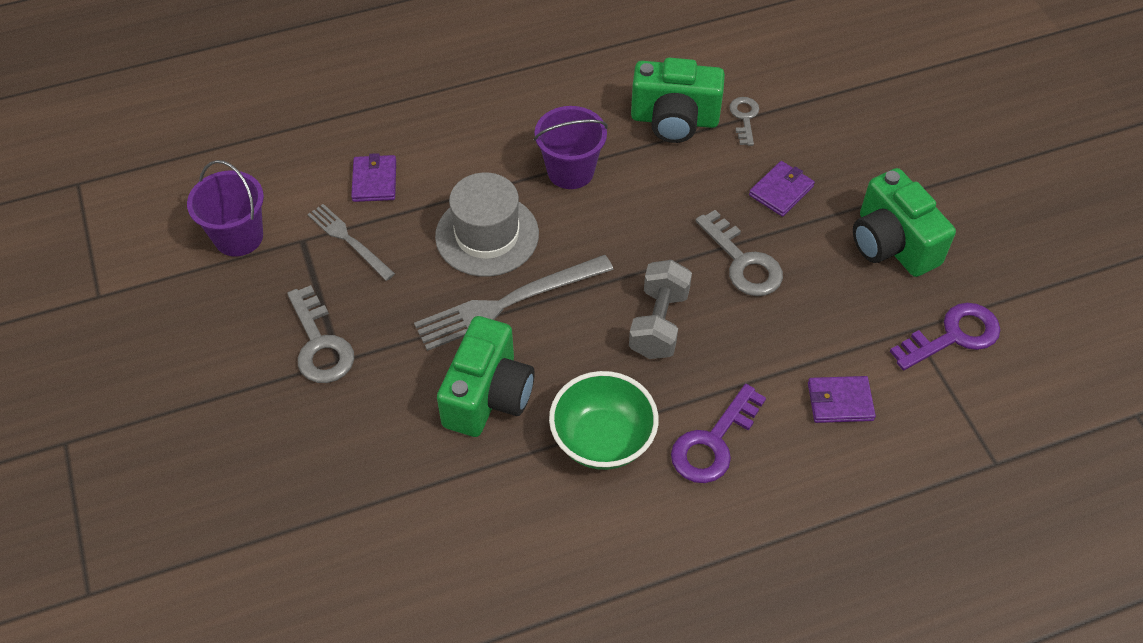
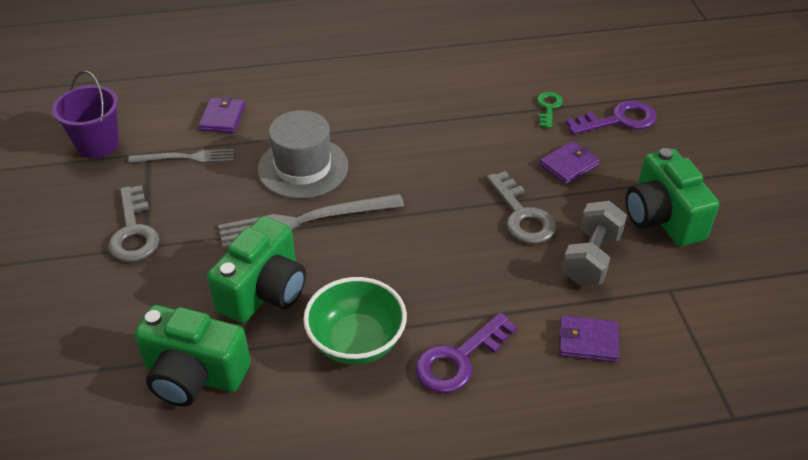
camera: 10 degrees right, 10 degrees down
grey fork [308,204,395,281] -> grey fork turned 120 degrees clockwise [128,149,234,163]
purple bucket [534,106,608,189] -> none
grey dumbbell [629,260,692,359] -> grey dumbbell moved to [562,201,627,286]
green camera [631,58,725,143] -> green camera moved to [134,305,251,407]
grey key [729,97,759,146] -> green key [537,92,563,128]
purple key [890,303,1000,370] -> purple key moved to [566,100,657,135]

